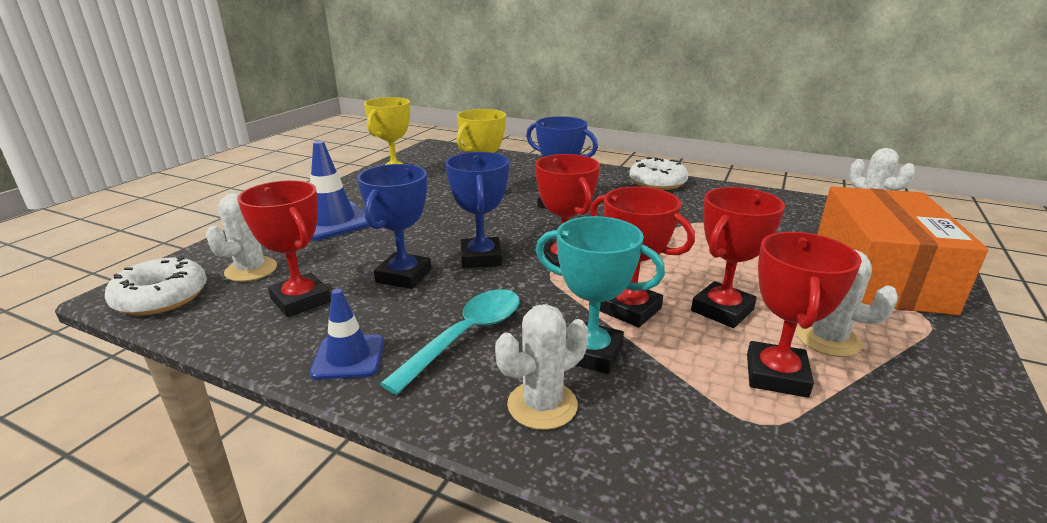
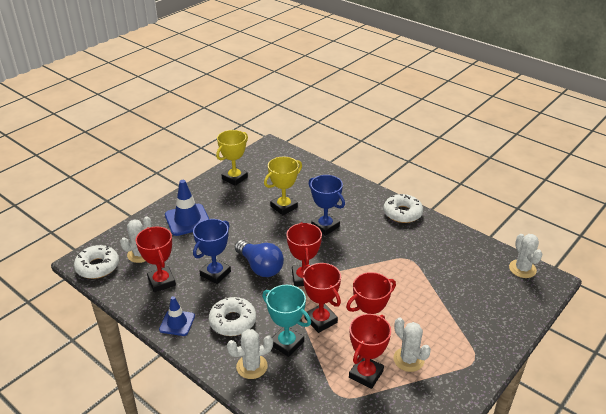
camera: 15 degrees right, 10 degrees up
turquoise spoon [380,289,519,395] -> white donut [209,297,256,336]
blue trophy [445,152,509,268] -> blue light bulb [235,240,284,277]
orange box [817,186,988,315] -> none

